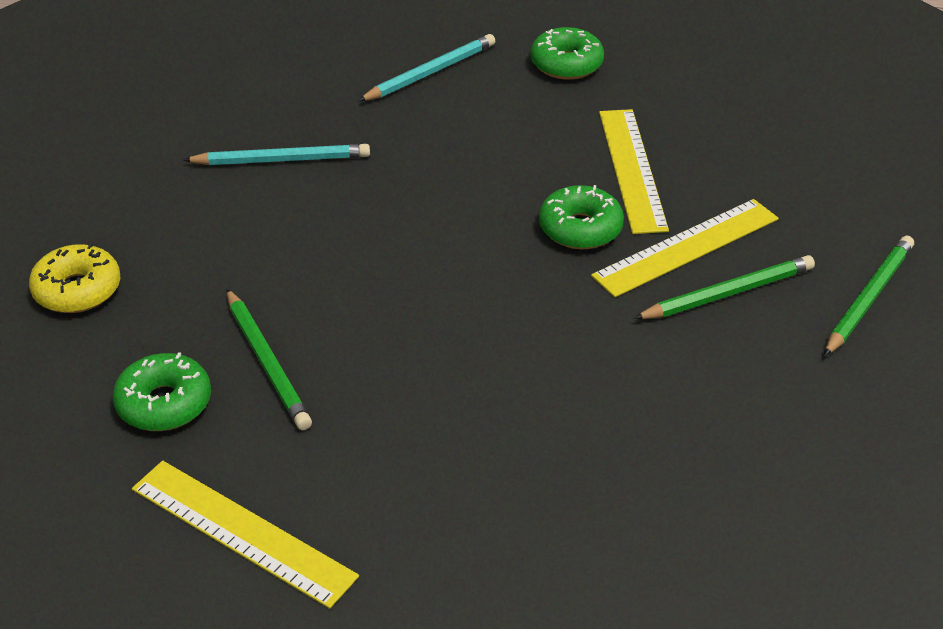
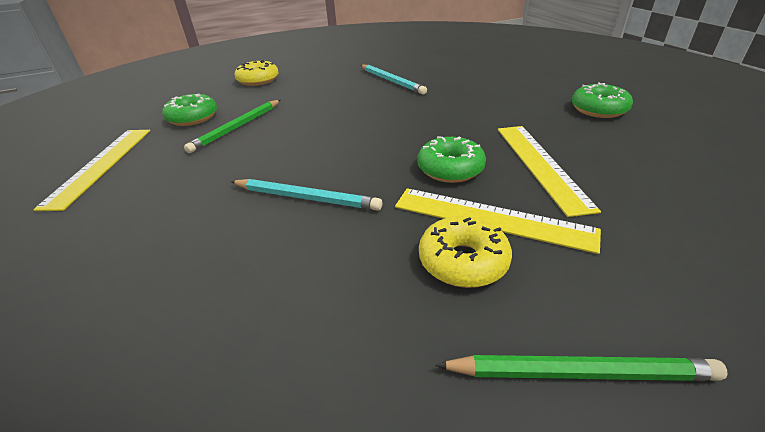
camera: 60 degrees right, 5 degrees down
turquoise pencil [358,34,495,101] -> turquoise pencil moved to [230,179,382,211]
yellow ruler [599,109,669,234] -> yellow ruler turned 60 degrees counterclockwise [498,126,601,217]
green pencil [633,255,815,319] -> yellow donut [419,216,512,288]

